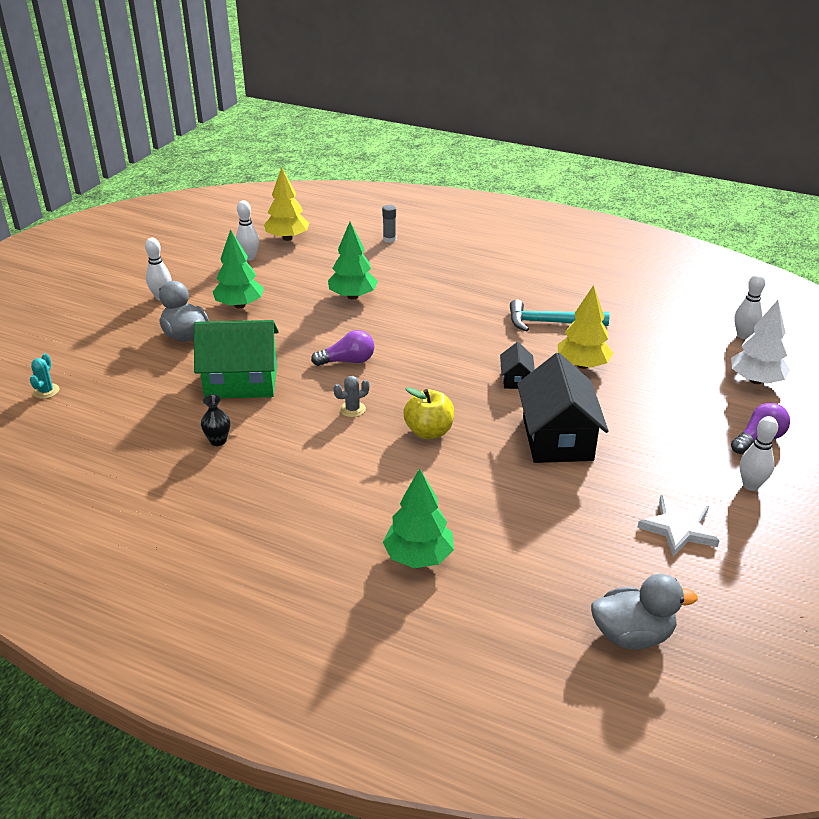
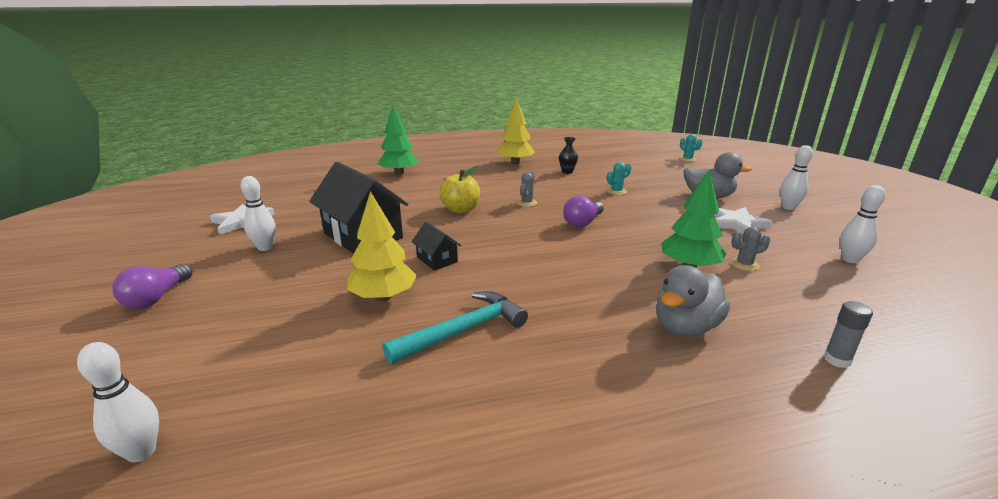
camera: 140 degrees right, 10 degrees down
green house [194,320,279,398] -> turquoise cactus [607,162,631,195]
green tree [213,229,264,308] -> white star [714,207,773,234]
yellow tree [264,168,310,241] -> yellow tree moved to [497,98,535,164]
grey duck [591,574,698,650] -> grey duck moved to [656,265,730,336]
white tree [731,300,790,384] -> none
white bowling pin [740,416,778,491] -> white bowling pin moved to [240,176,276,251]
none -> grey cactus [730,227,770,271]

